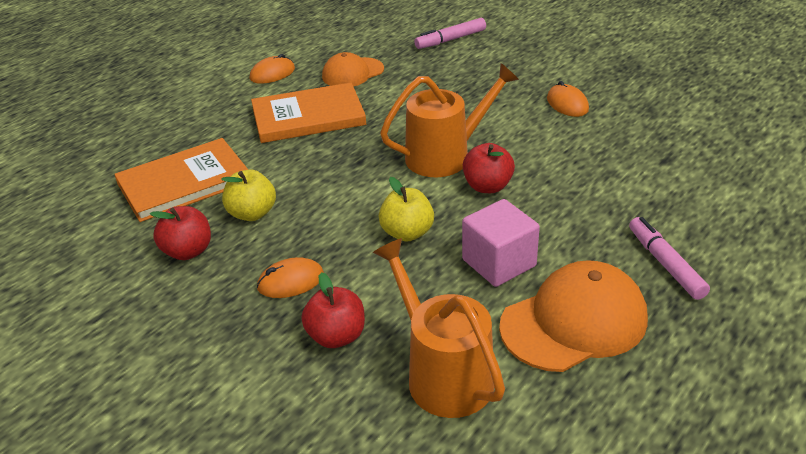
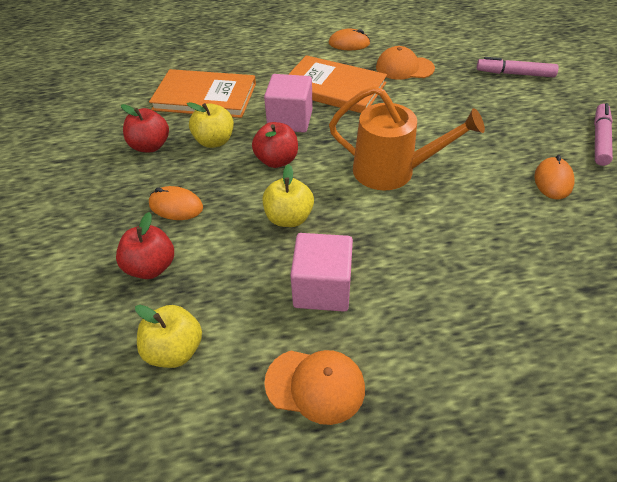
camera: 40 degrees right, 10 degrees up
orange watering can [373,238,505,418] -> yellow apple [135,305,202,368]
red apple [463,143,515,193] -> red apple moved to [252,122,298,168]
orange cap [499,260,648,372] -> orange cap [264,350,365,425], size x0.63
pink marker [629,217,710,300] -> pink marker moved to [594,103,613,166]
none -> pink cube [264,74,313,133]

